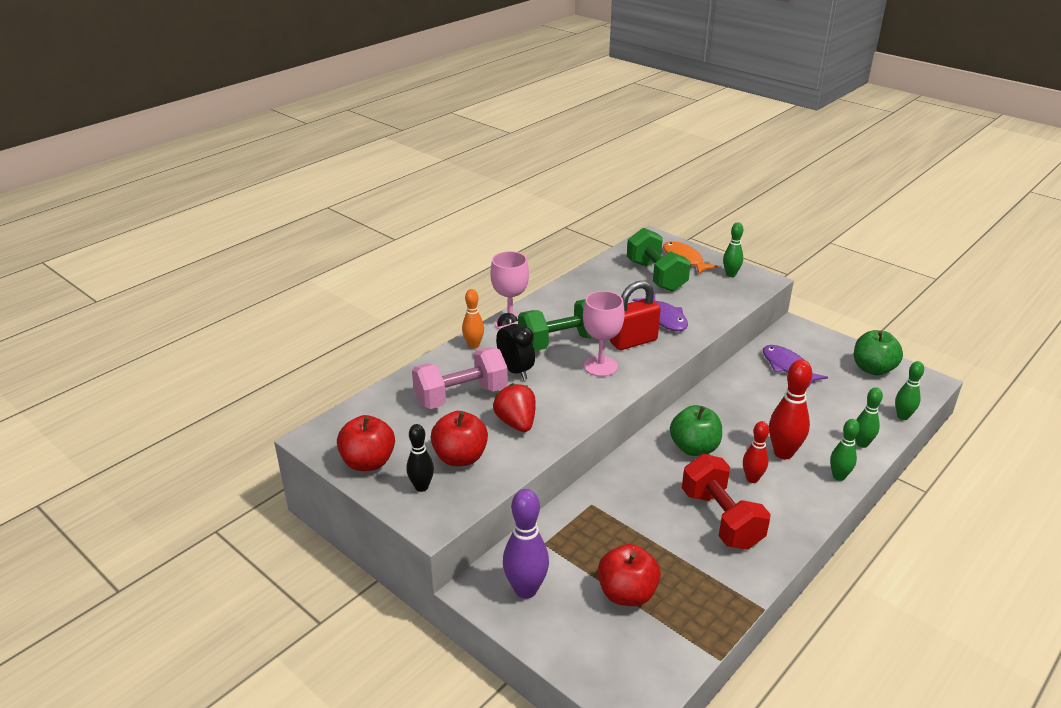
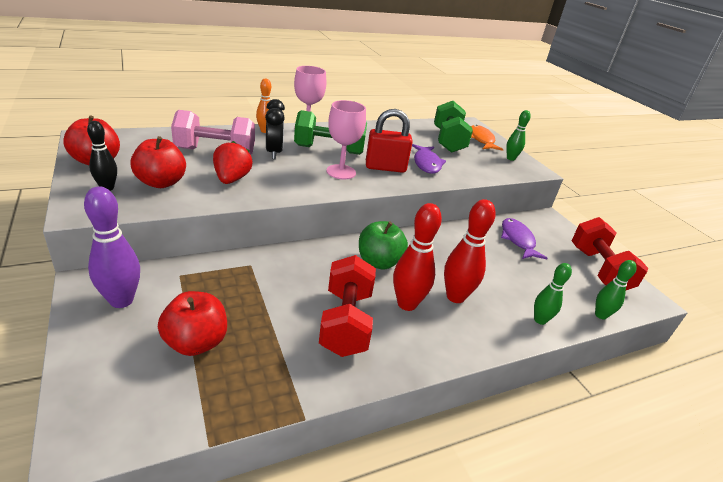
camera: 20 degrees right, 0 degrees up
red bowling pin [743,421,769,483] -> red bowling pin [393,203,442,311], size x1.60
green bowling pin [830,419,860,481] -> none
green apple [854,330,903,376] -> red dumbbell [571,217,648,290]

